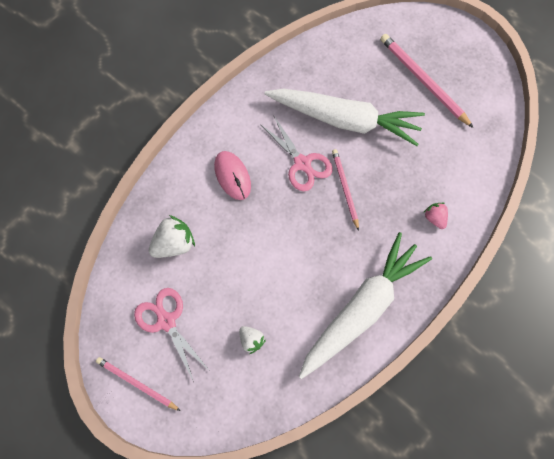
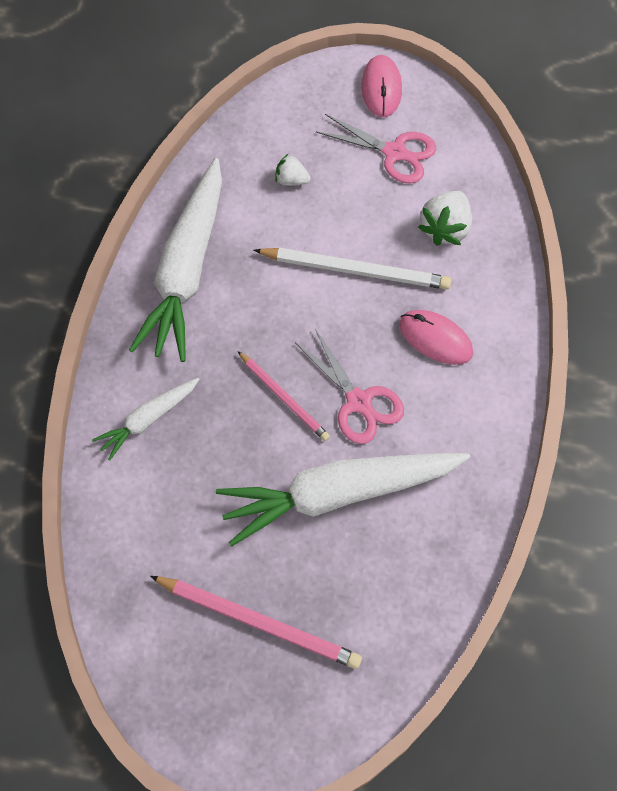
camera: 150 degrees right, 5 degrees down
pink pencil [96,357,181,411] -> pink mouse [361,55,402,117]
pink scissors [260,115,333,191] -> pink scissors turned 150 degrees counterclockwise [296,329,404,444]
pink strawberry [423,203,448,229] -> white carrot [92,378,199,461]
none -> white pencil [254,248,451,290]

